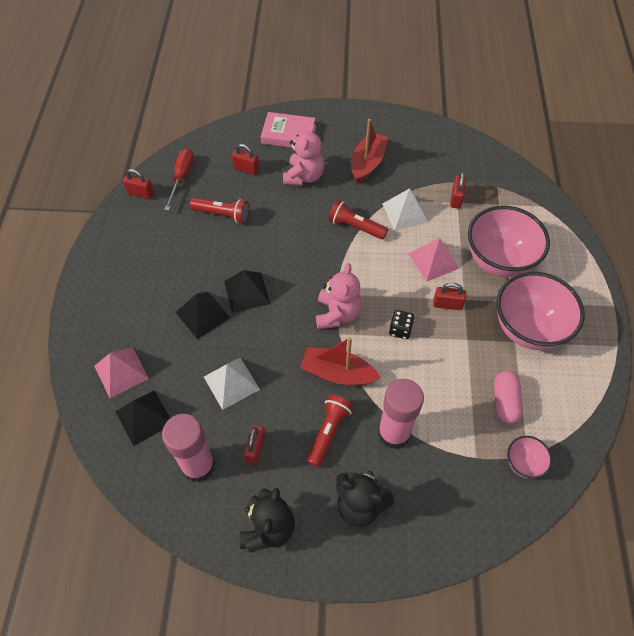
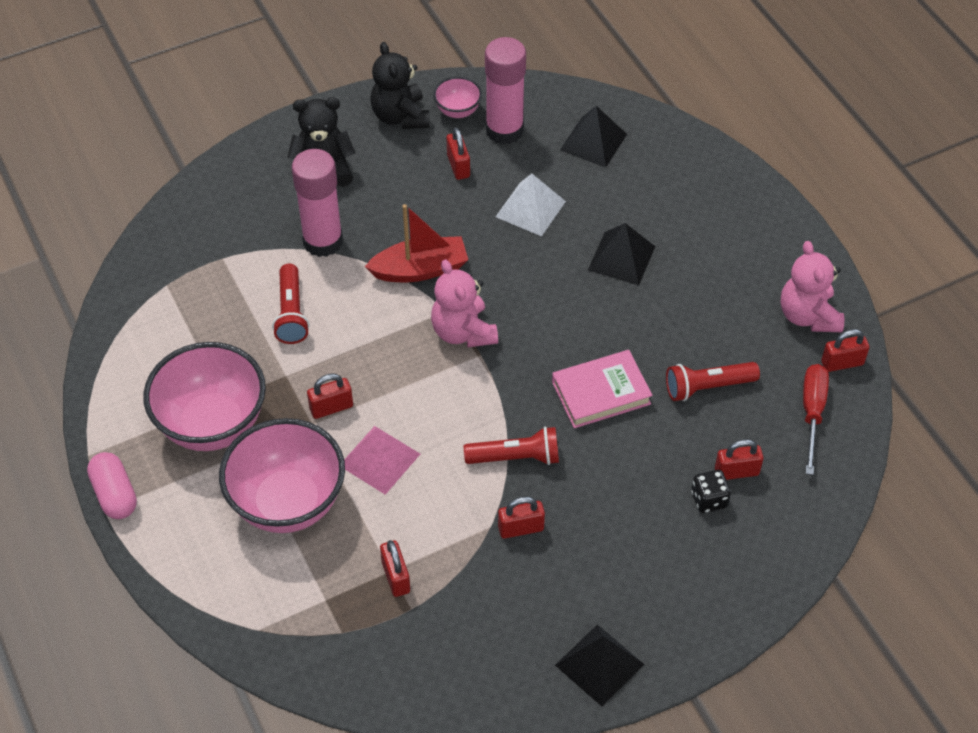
camera: 150 degrees right, 5 degrees down
pink pyramid [94,347,149,398] -> none
red screwdriver [164,148,194,211] -> red screwdriver turned 150 degrees counterclockwise [803,364,829,475]
black pyramid [224,270,270,313] -> black pyramid moved to [555,624,644,706]
pink book [261,112,315,148] -> pink book moved to [552,350,653,428]
pink teddy bear [283,124,324,186] -> pink teddy bear moved to [781,241,844,332]
red flashlight [307,394,353,467] -> red flashlight moved to [272,264,309,344]
red boat [351,119,388,184] -> none
white pyramid [382,188,428,231] -> none
black dice [389,310,415,339] -> black dice moved to [691,470,731,513]
pink capsule [494,371,523,424] -> pink capsule moved to [87,452,137,519]
pink bowl [507,436,552,479] -> pink bowl moved to [433,77,482,118]
none -> red padlock [498,496,545,539]

